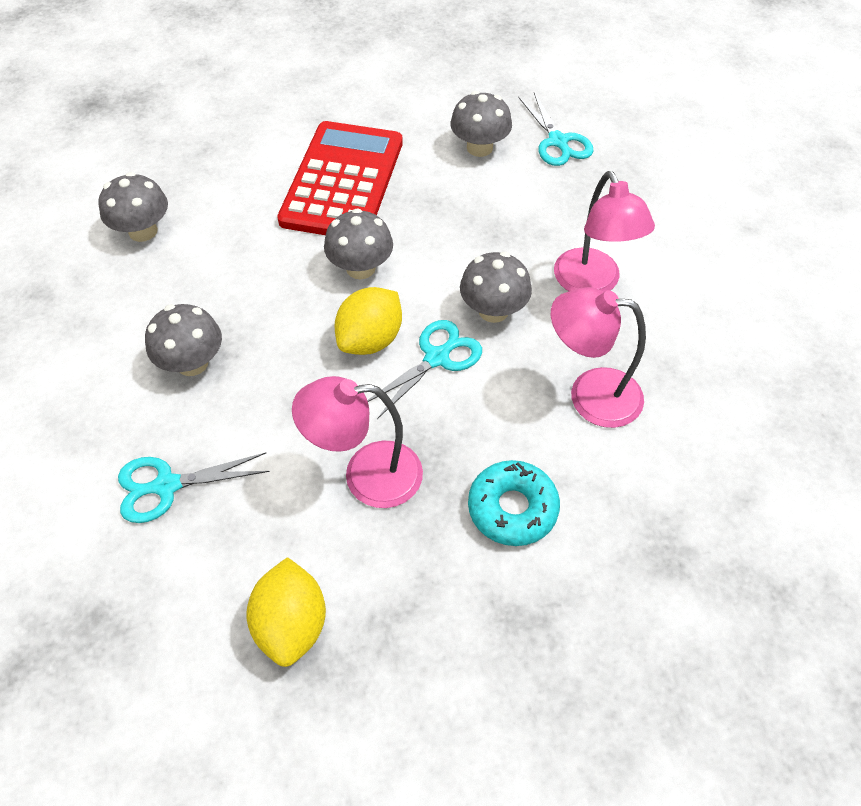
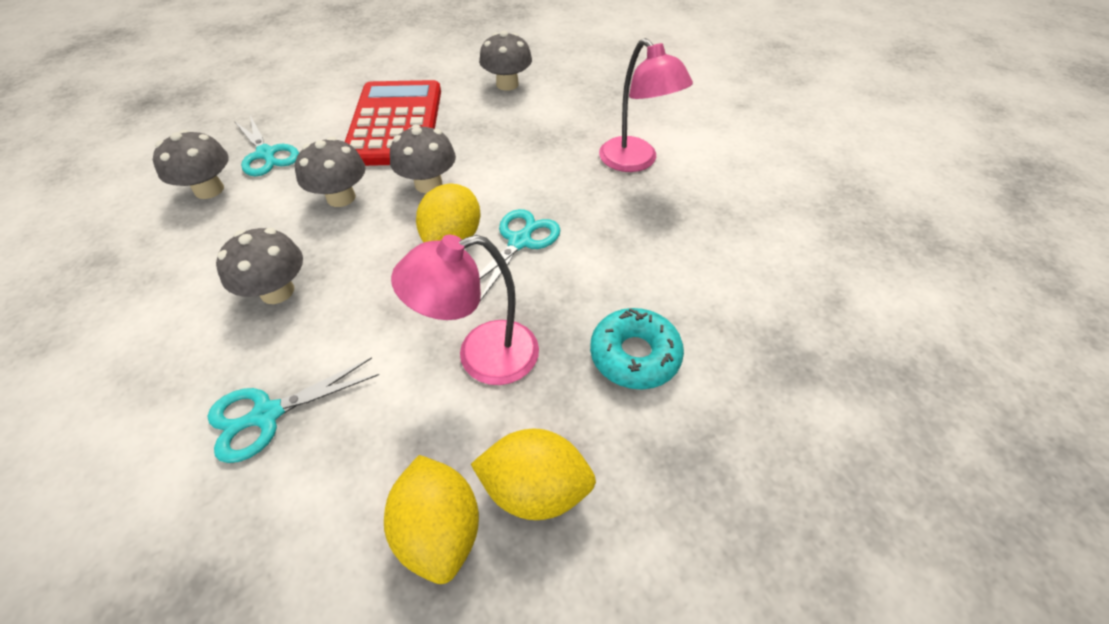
camera: 15 degrees left, 5 degrees down
grey mushroom [460,252,532,323] -> grey mushroom moved to [295,137,366,207]
turquoise scissors [518,92,594,166] -> turquoise scissors moved to [234,115,299,176]
pink lamp [551,287,646,428] -> none
none -> yellow lemon [471,429,596,520]

